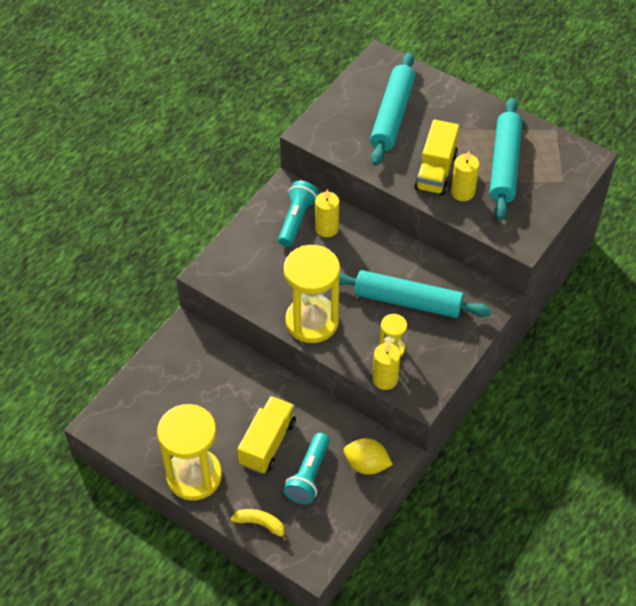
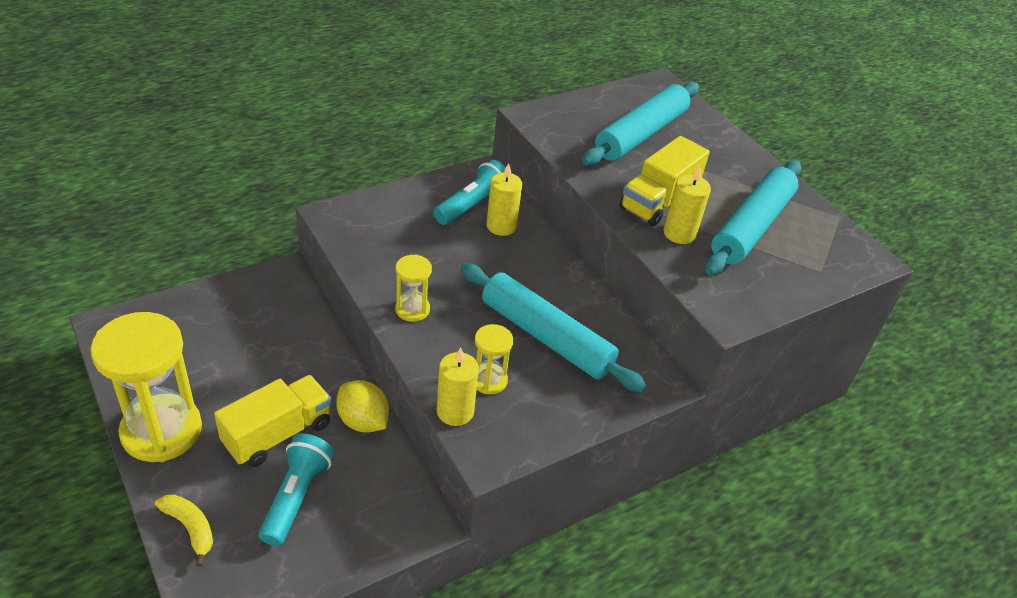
camera: 20 degrees right, 10 degrees down
yellow hourglass [284,245,340,343] -> yellow hourglass [395,254,432,322], size x0.47
turquoise flashlight [284,433,330,505] -> turquoise flashlight turned 150 degrees clockwise [259,433,334,546]
yellow lemon [344,438,393,475] -> yellow lemon moved to [336,380,389,432]

